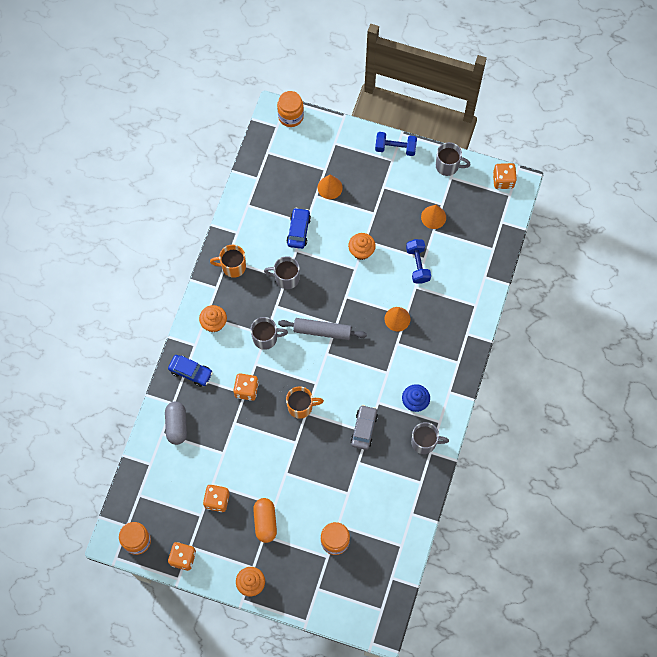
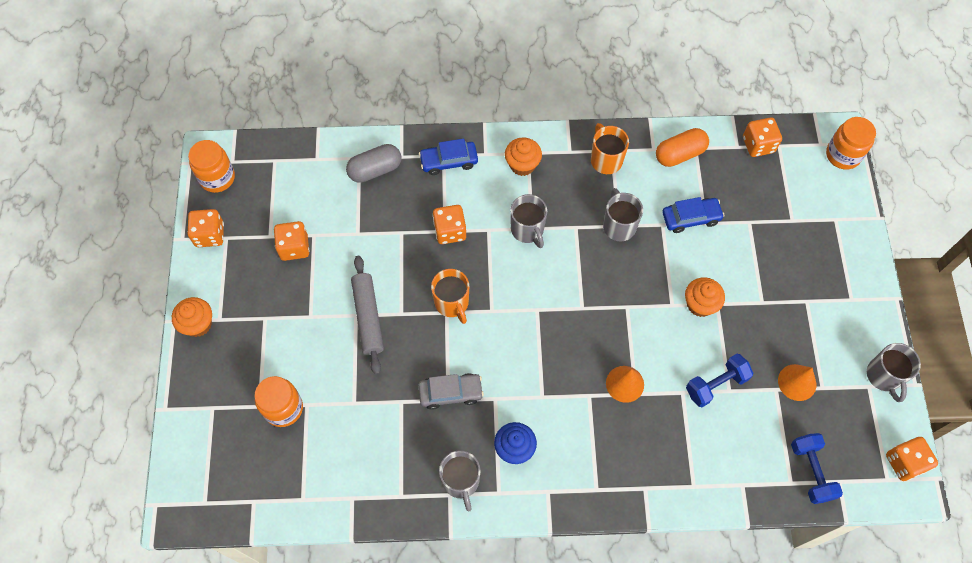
camera: 70 degrees right, 5 degrees down
blue car [168,355,213,387] -> blue car turned 75 degrees clockwise [419,138,478,175]
orange capsule [253,498,277,543] -> orange capsule moved to [656,128,709,167]
grey rolling pin [278,318,367,340] -> grey rolling pin moved to [351,256,384,375]
orange cone [318,175,343,199] -> none
blue dumbbell [375,132,417,156] -> blue dumbbell moved to [791,433,843,504]
none -> orange dice [743,117,782,157]

